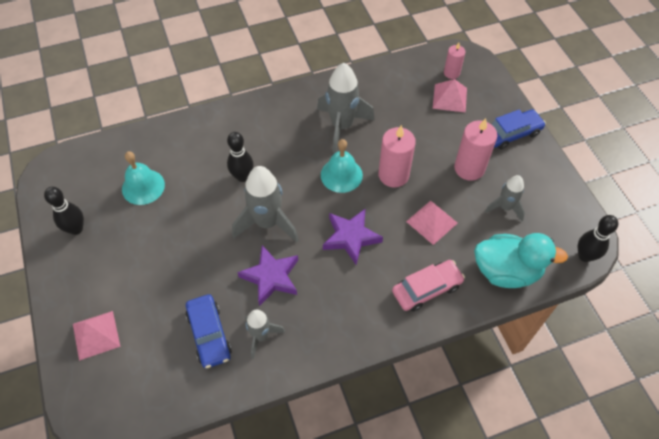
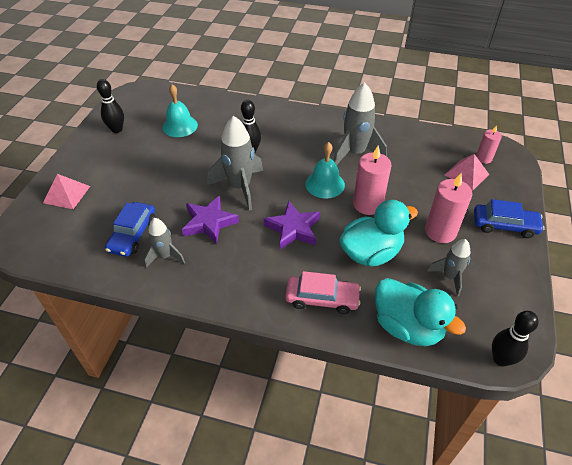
camera: 35 degrees right, 10 degrees down
pink pyramid [406,201,458,245] -> turquoise duck [339,200,418,266]

